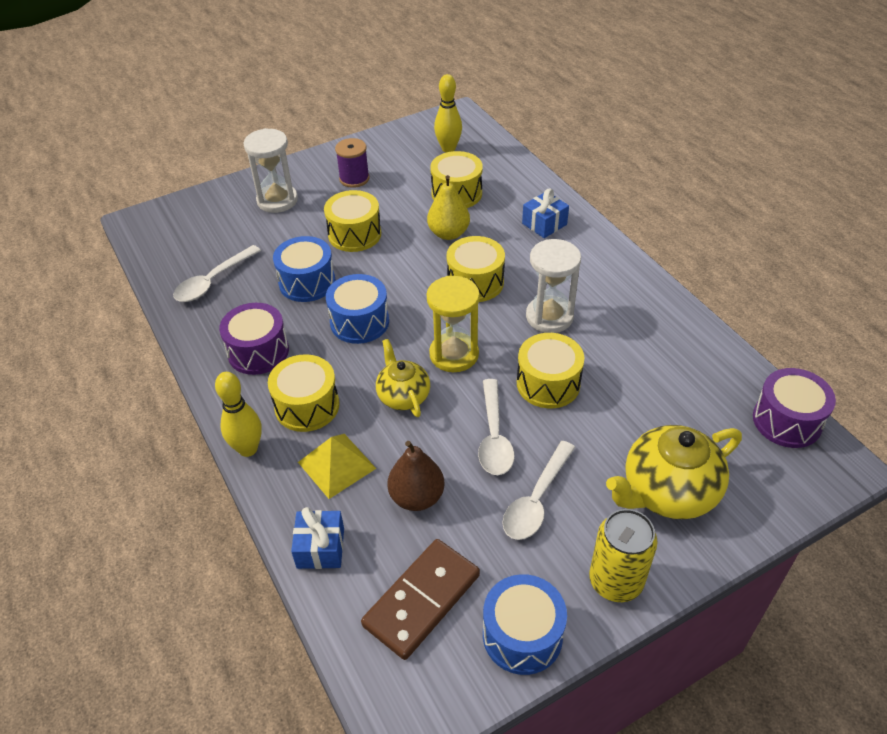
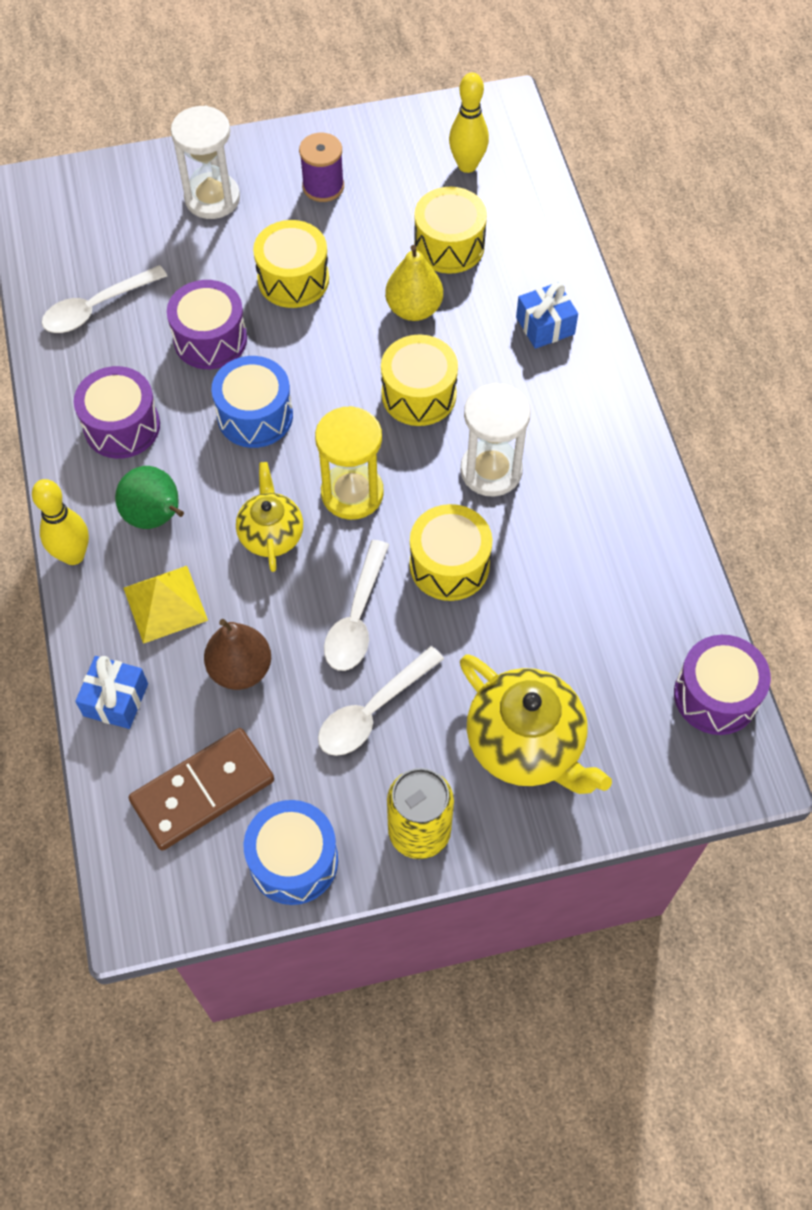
camera: 15 degrees right, 15 degrees up
yellow drum [268,354,339,432] -> green pear [115,466,184,529]
blue drum [273,236,335,302] -> purple drum [167,280,247,369]
yellow teapot [606,425,742,519] -> yellow teapot turned 120 degrees counterclockwise [460,655,612,794]

